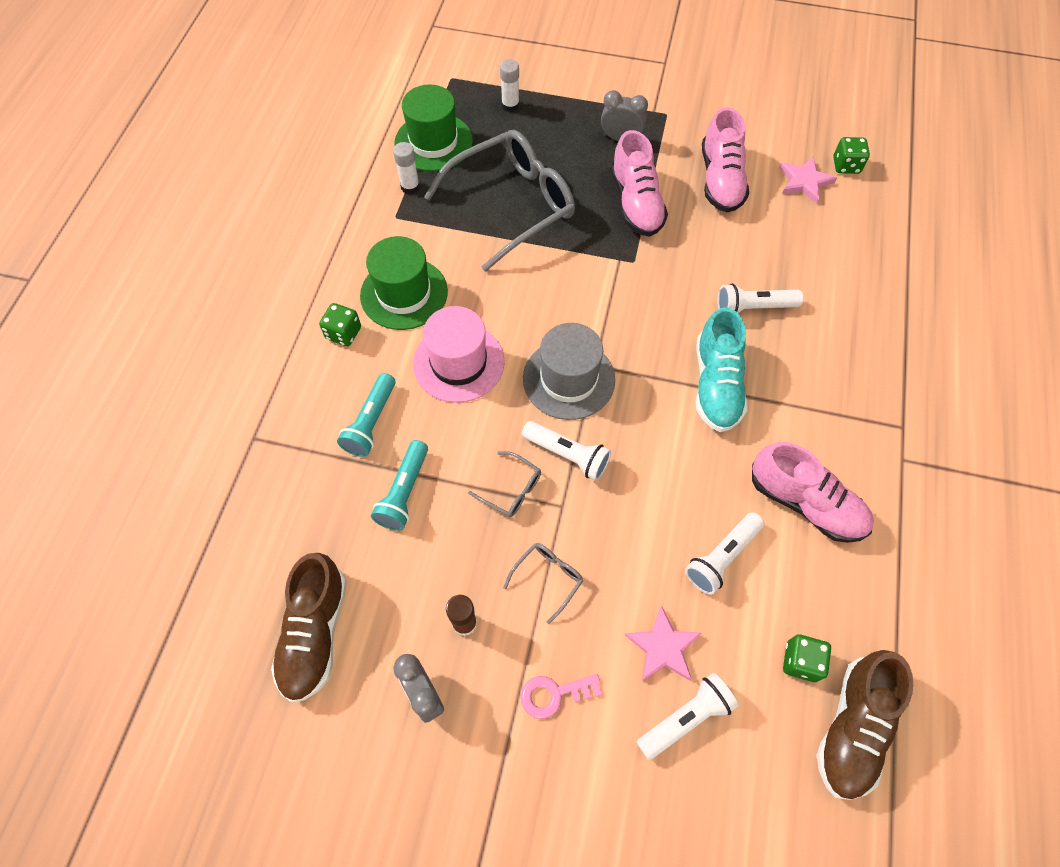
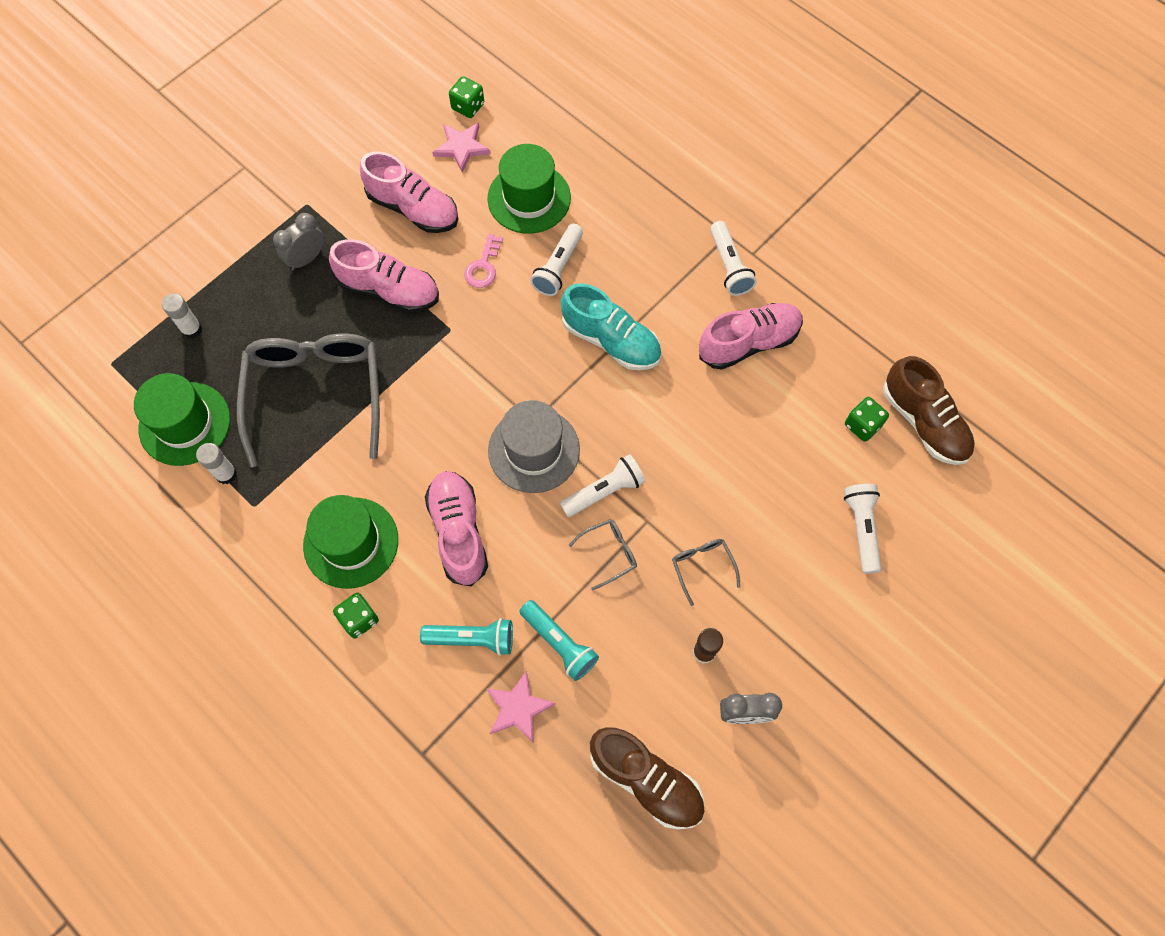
camera: 60 degrees left, 5 degrees up
turquoise flashlight [337,373,396,457] -> turquoise flashlight turned 45 degrees counterclockwise [420,618,513,656]
pink hat [413,306,505,403] -> pink shoe [425,471,488,586]
pink key [521,674,602,719] -> pink key moved to [464,234,503,288]
pink star [625,605,701,681] -> pink star moved to [487,671,556,743]
white flashlight [685,512,764,595] -> white flashlight moved to [710,221,757,296]
none -> green hat [487,144,571,234]

